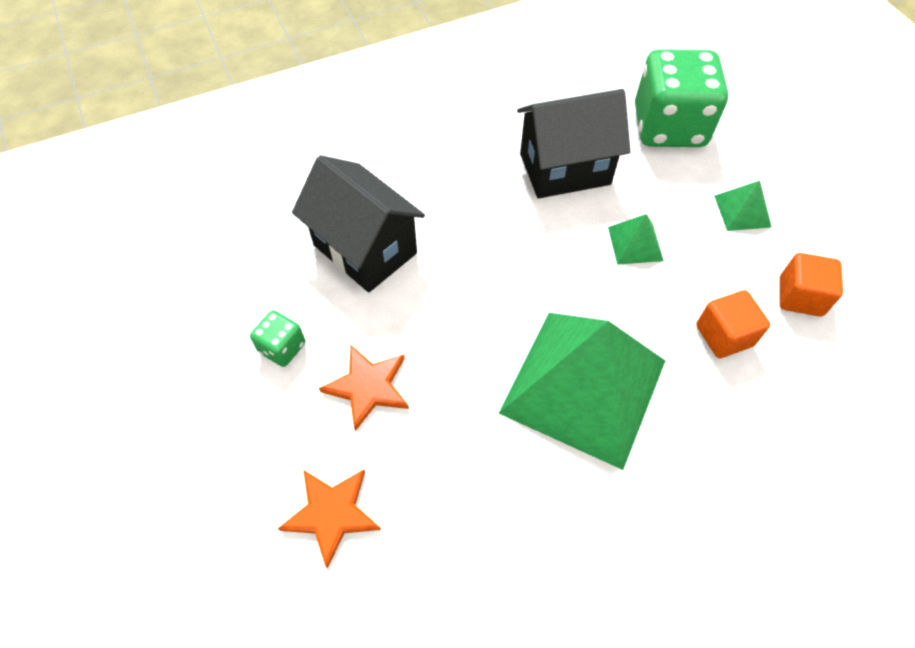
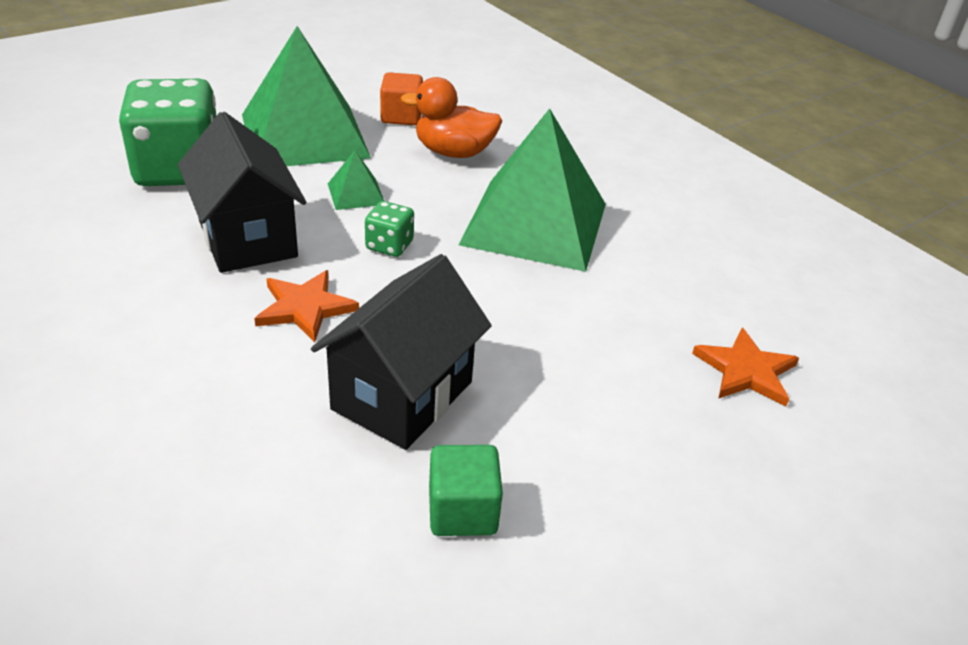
camera: 105 degrees left, 20 degrees down
green dice [250,310,305,367] -> green dice moved to [365,201,414,257]
orange star [319,345,409,431] -> orange star moved to [254,270,359,342]
orange cube [696,290,770,358] -> orange duck [401,77,502,158]
green pyramid [714,181,772,231] -> green pyramid [242,26,371,166], size x2.46
none -> green cube [429,445,503,536]

